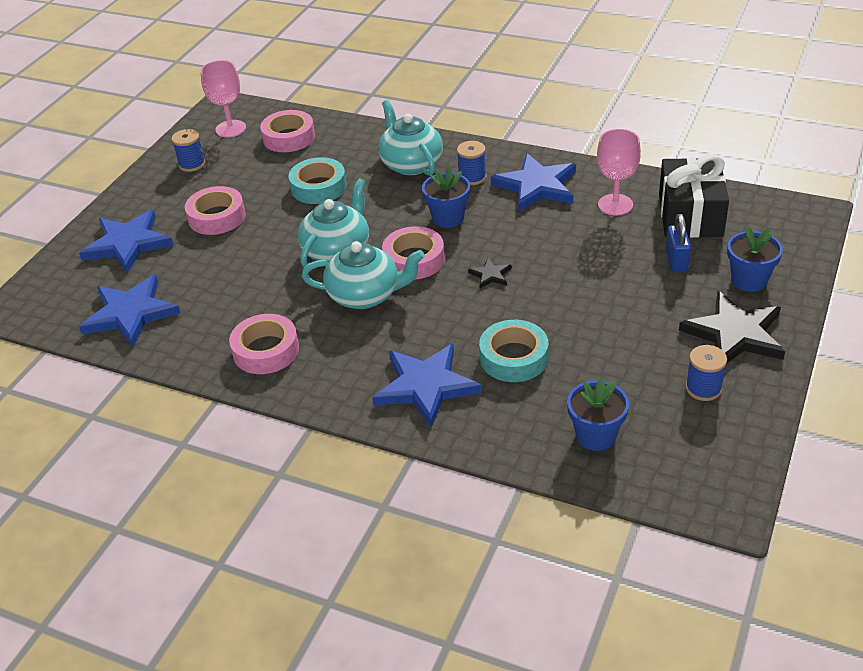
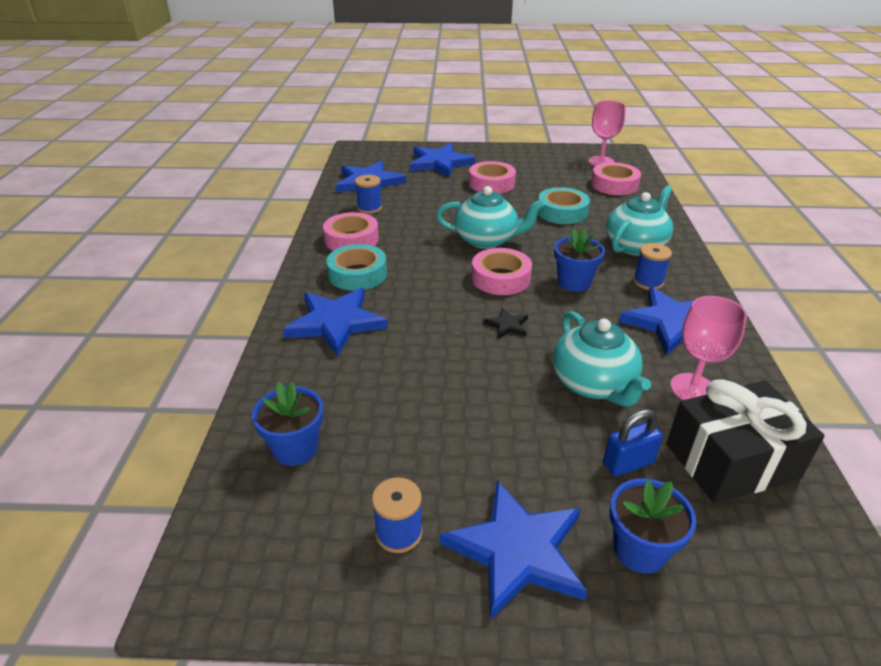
camera: 65 degrees right, 5 degrees down
blue spool [172,129,205,172] -> blue spool moved to [355,175,382,214]
turquoise teapot [302,241,425,309] -> turquoise teapot moved to [553,311,651,407]
turquoise tape [479,320,548,382] -> turquoise tape moved to [326,244,387,291]
black star [679,291,785,363] -> blue star [440,480,587,620]

